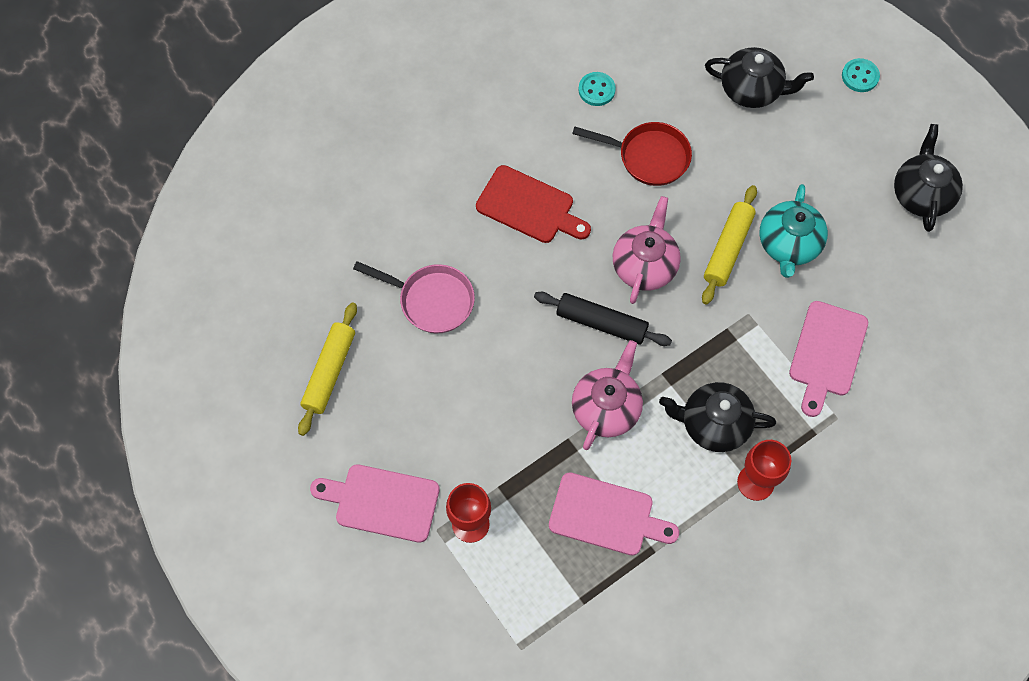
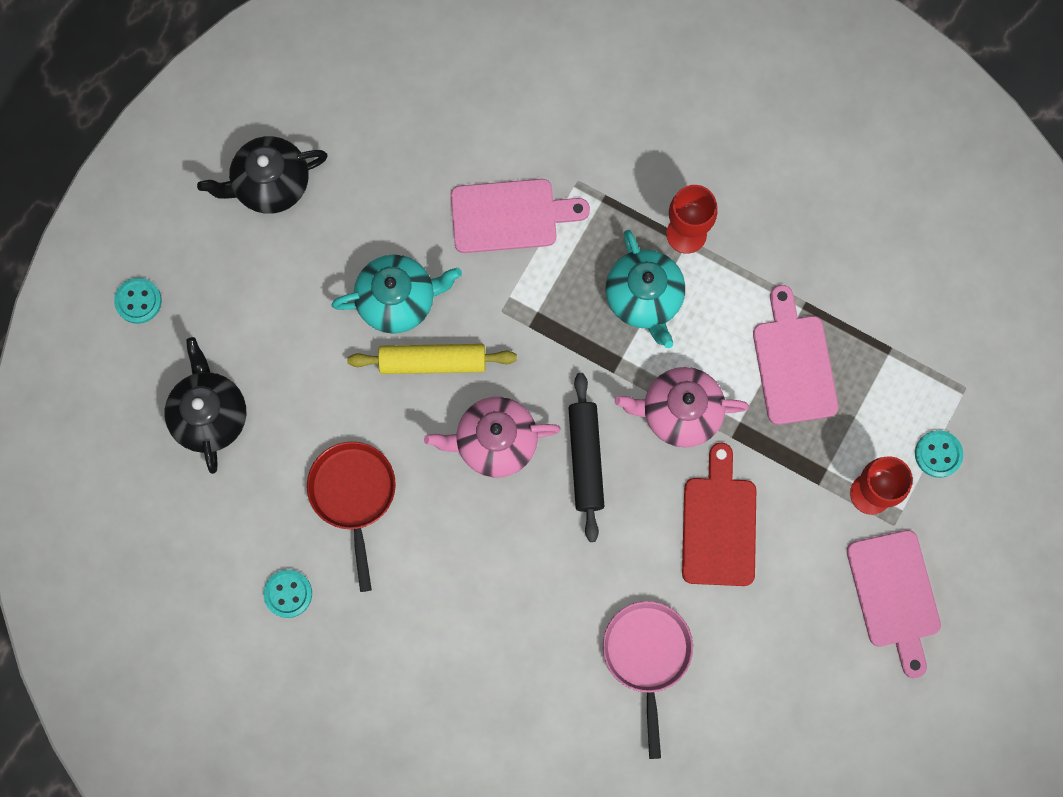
camera: 115 degrees left, 10 degrees up
yellow rolling pin [298,302,357,436] -> none
red cutting board [476,165,591,243] -> red cutting board moved to [682,443,756,586]
black teapot [659,382,776,452] -> turquoise teapot [606,230,685,348]
none -> turquoise button [915,430,963,478]

